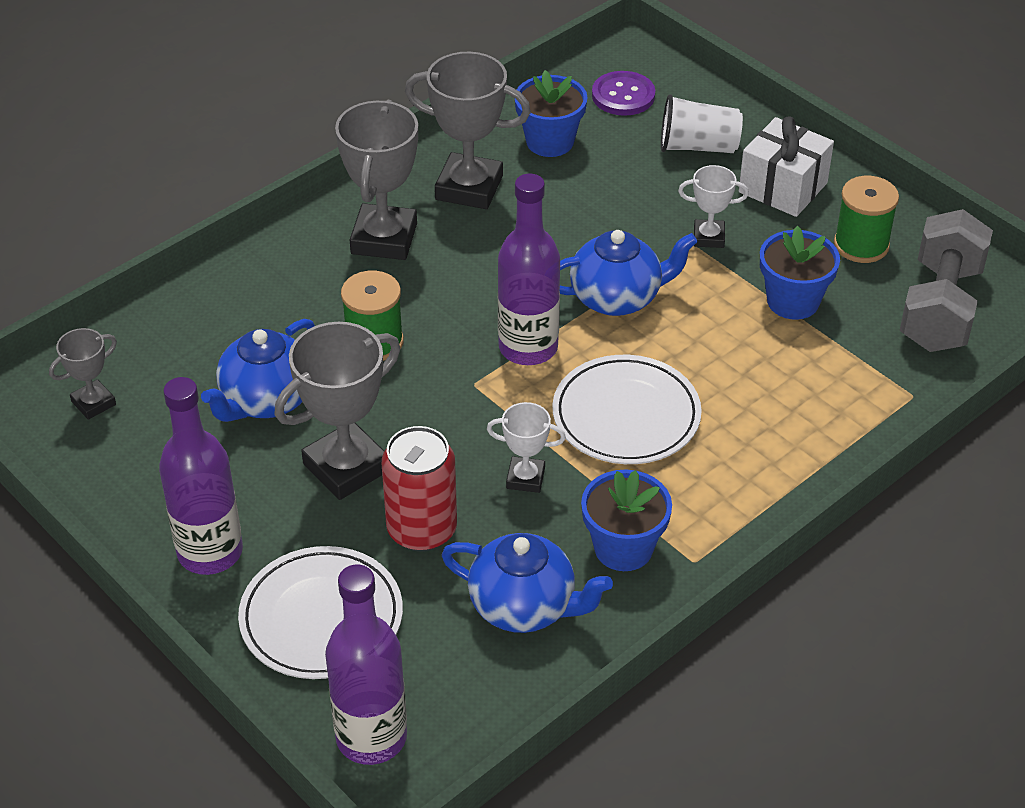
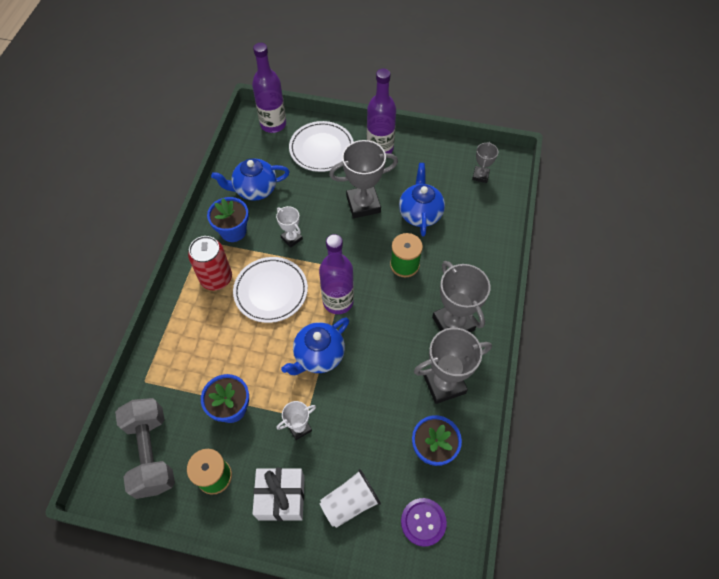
camera: 145 degrees right, 15 degrees up
grey trophy [274,322,400,500] -> grey trophy turned 60 degrees clockwise [329,140,398,218]
red can [382,426,457,552] -> red can moved to [188,236,232,290]
white trophy [487,402,566,493] -> white trophy turned 75 degrees clockwise [276,206,303,248]

